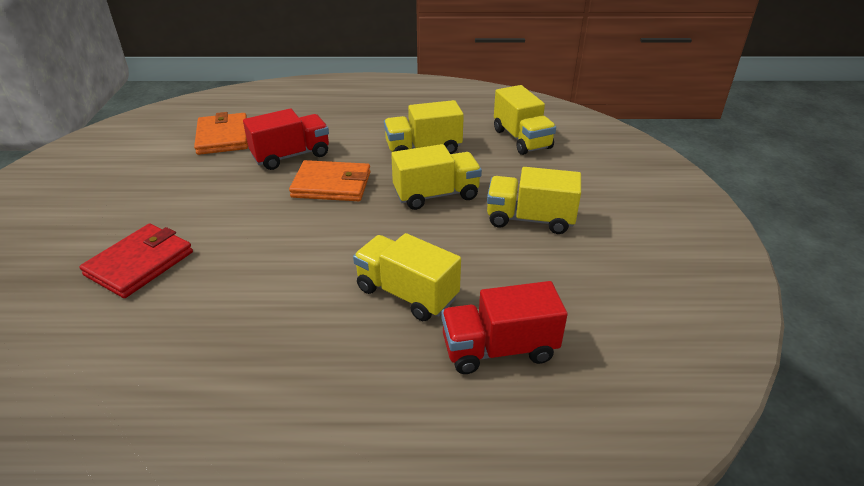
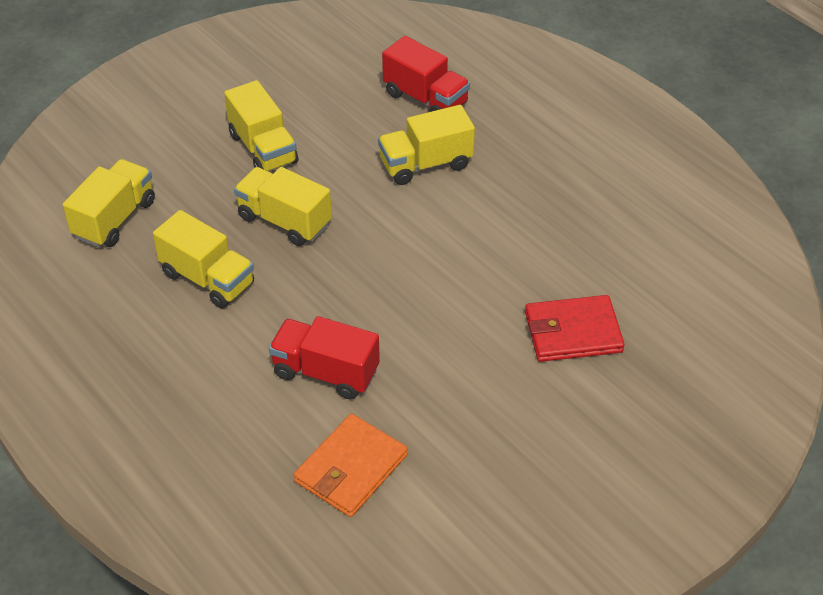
camera: 130 degrees left, 10 degrees up
orange wallet [289,160,371,201] -> none
yellow truck [353,233,461,321] -> yellow truck turned 75 degrees clockwise [378,105,475,185]

